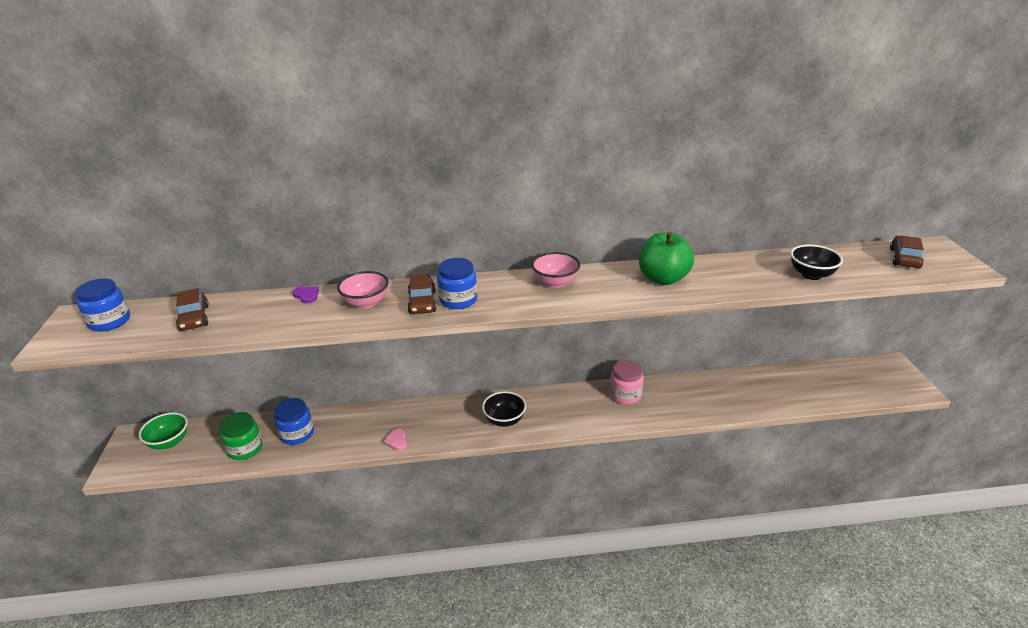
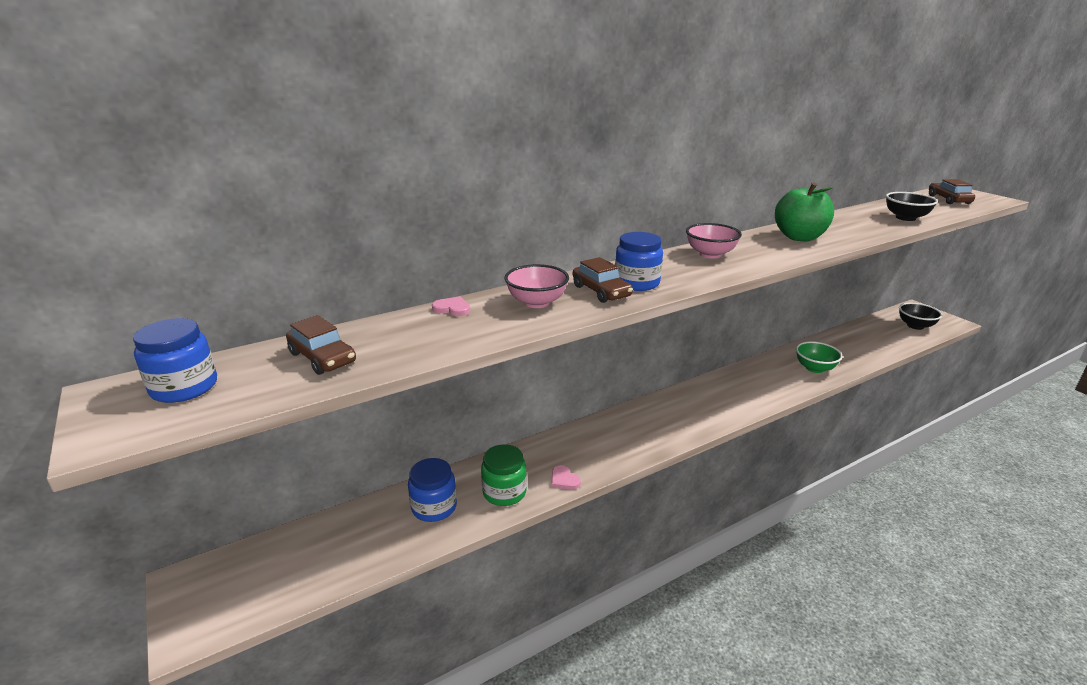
camera: 25 degrees left, 5 degrees down
green bowl [138,412,188,449] -> green bowl moved to [796,341,843,373]
green jar [220,412,263,460] -> green jar moved to [481,444,527,506]
purple heart [292,286,319,303] -> pink heart [432,296,470,316]
black bowl [482,391,526,427] -> black bowl moved to [899,303,942,330]
pink jar [610,360,644,404] -> none

